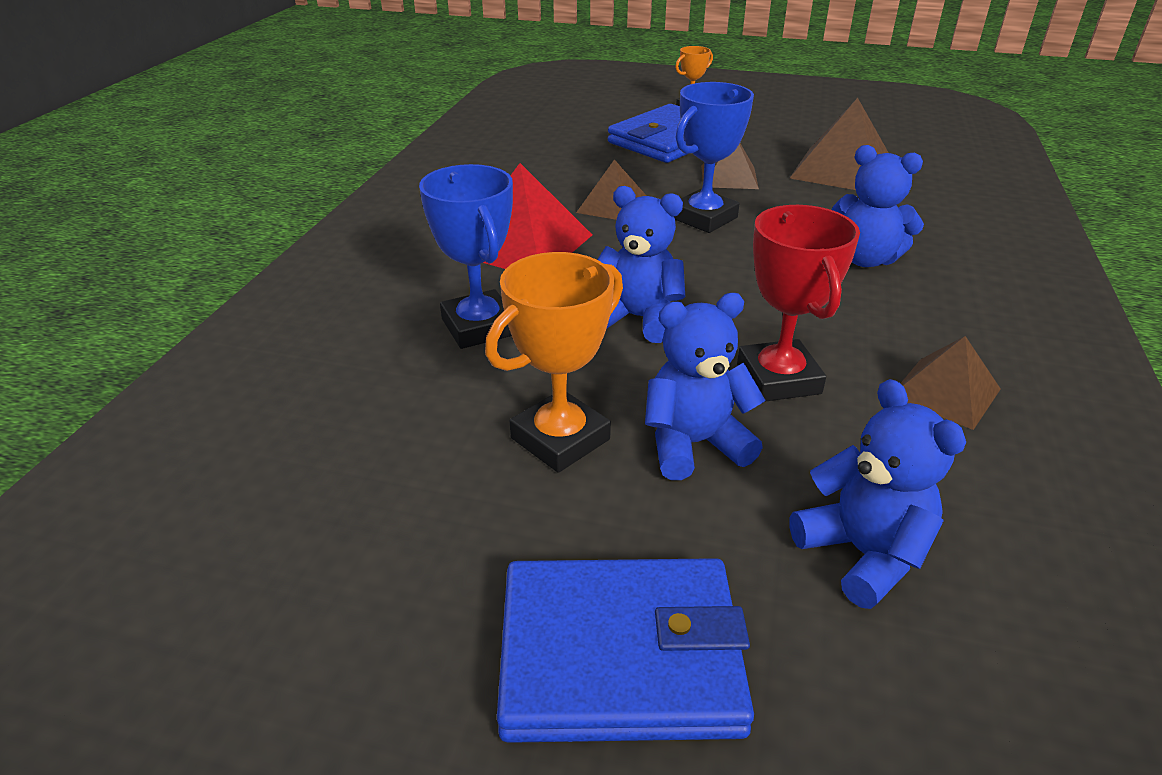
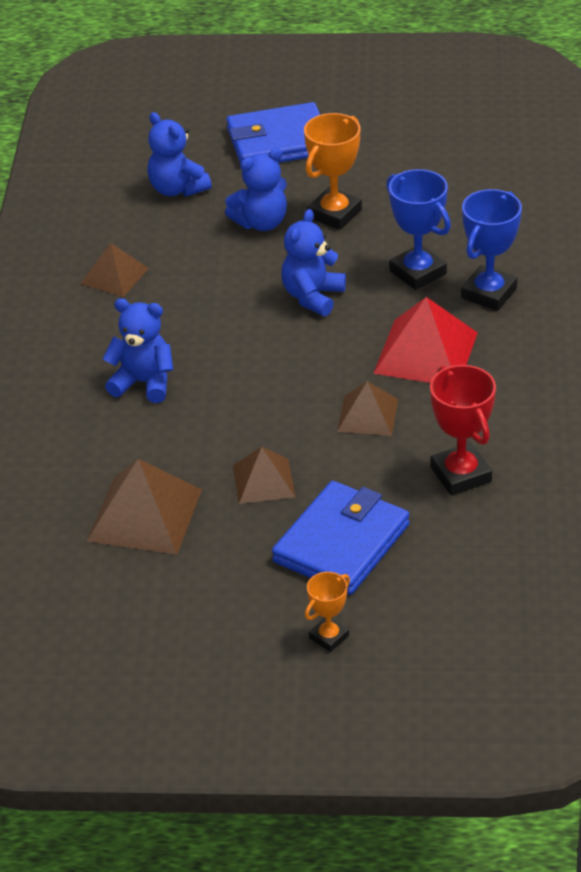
camera: 170 degrees right, 5 degrees up
blue teddy bear [597,186,685,343] -> blue teddy bear turned 105 degrees clockwise [281,209,346,316]
blue trophy [674,82,754,233] -> blue trophy moved to [461,189,522,311]
red trophy [737,205,860,402] -> red trophy moved to [430,365,496,495]

